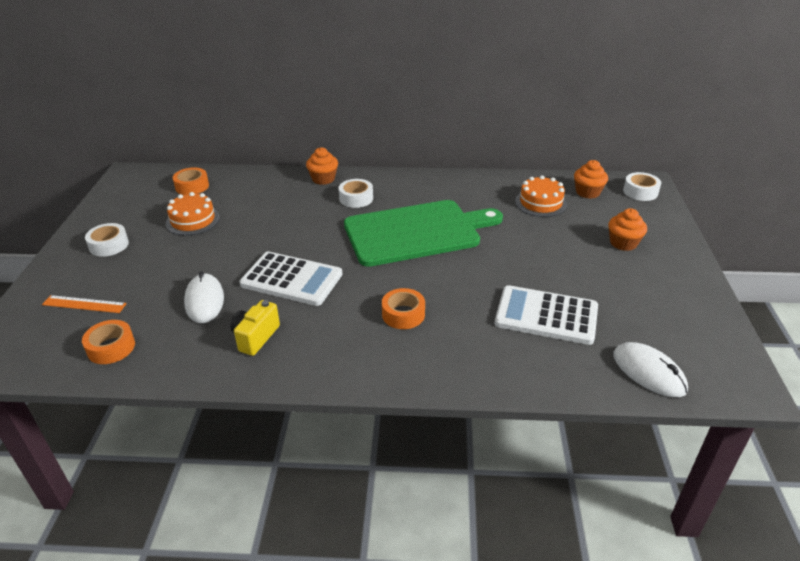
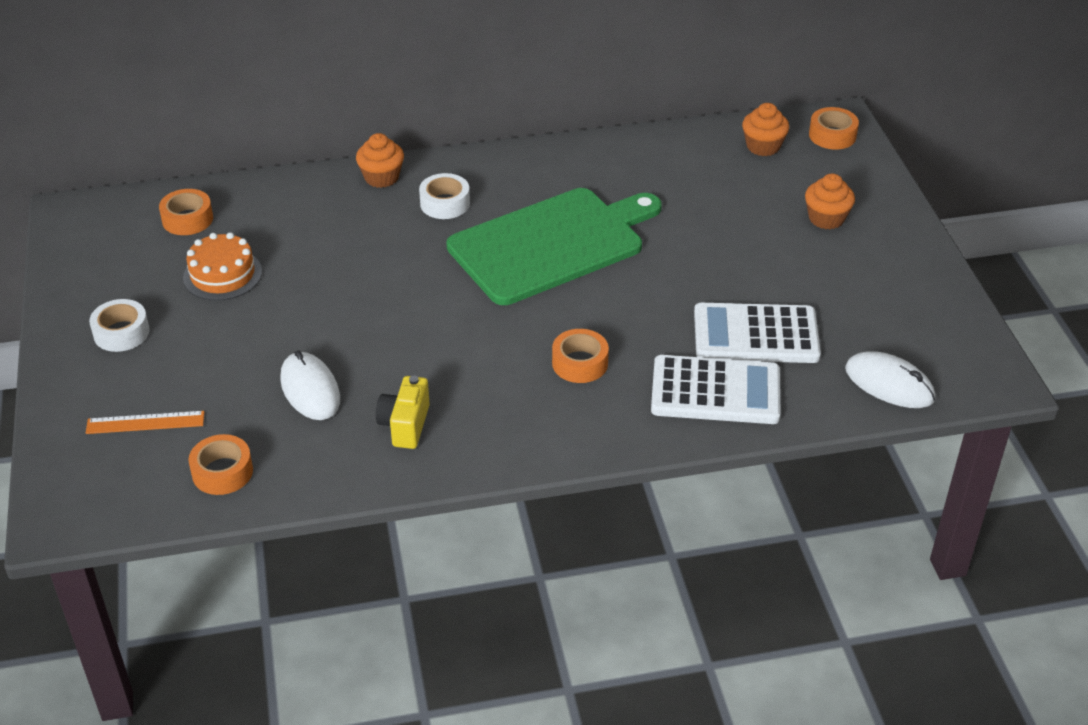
camera: 15 degrees left, 5 degrees up
white calculator [240,252,342,306] -> white calculator moved to [651,355,781,424]
orange cake [515,175,567,217] -> none
white tape [623,172,661,201] -> orange tape [809,107,859,150]

